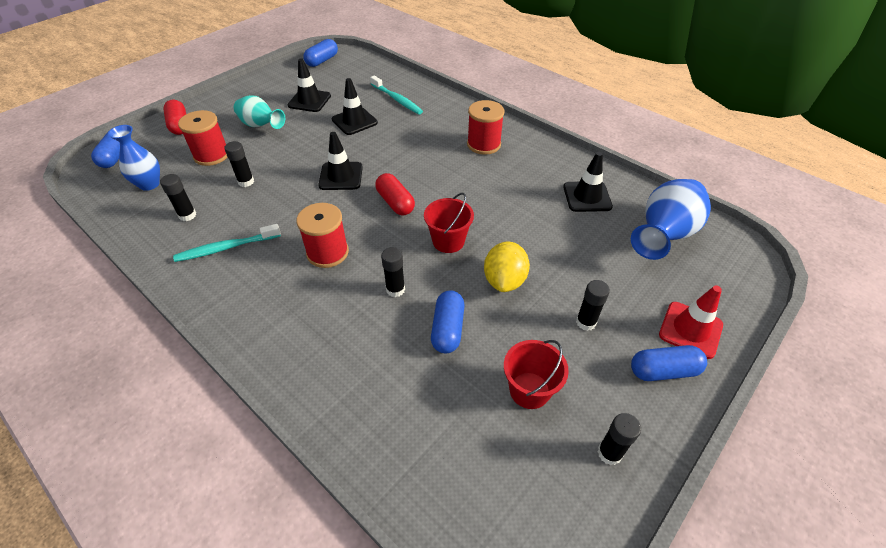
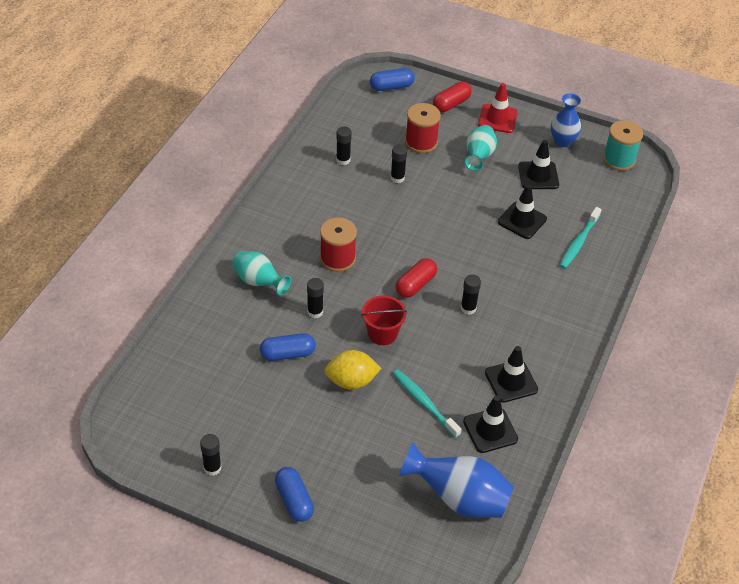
camera: 70 degrees right, 0 degrees up
blue vase [108,125,160,191] -> blue vase moved to [551,93,581,147]
turquoise toothbrush [173,224,281,262] -> turquoise toothbrush moved to [393,370,462,438]
blue capsule [303,39,338,67] -> turquoise spool [603,120,643,171]
black traffic cone [318,132,363,190] -> black traffic cone moved to [485,346,538,403]
red spool [467,100,504,155] -> none
red bucket [504,340,569,409] -> none
black glue stick [576,280,610,331] -> black glue stick moved to [461,275,481,315]
red traffic cone [659,286,723,359] -> red traffic cone moved to [478,83,518,133]
none -> turquoise vase [232,251,291,295]

